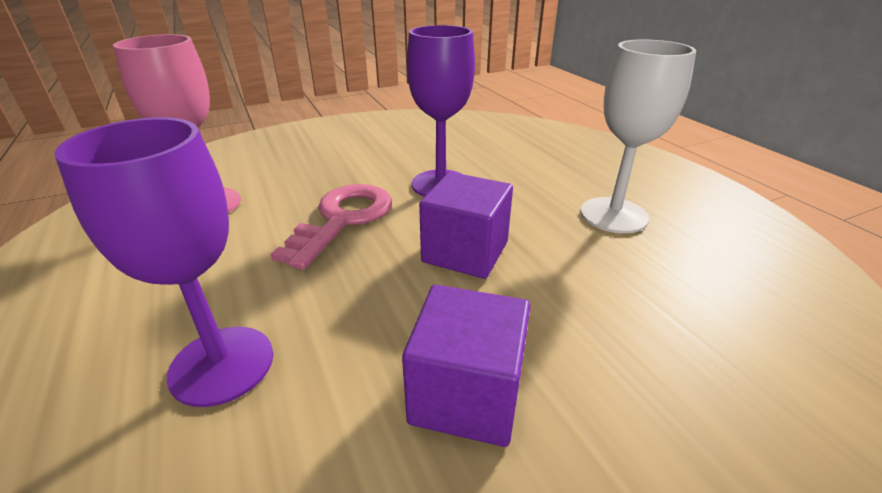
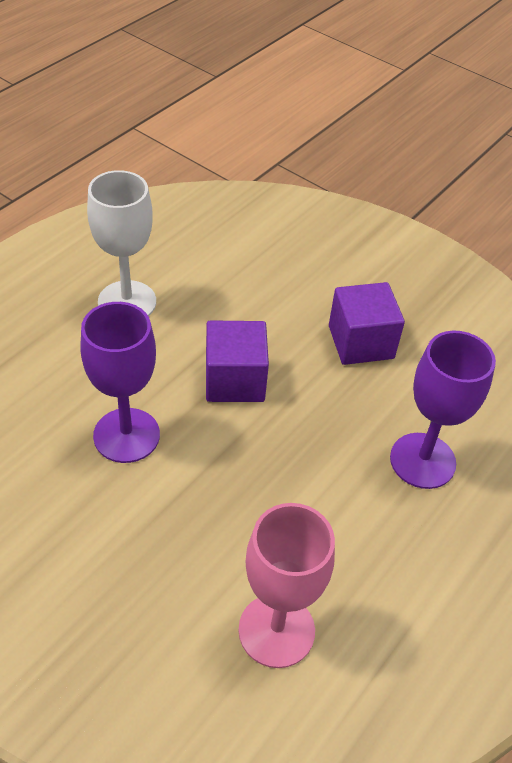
camera: 120 degrees left, 15 degrees up
pink key [271,184,392,270] -> none

